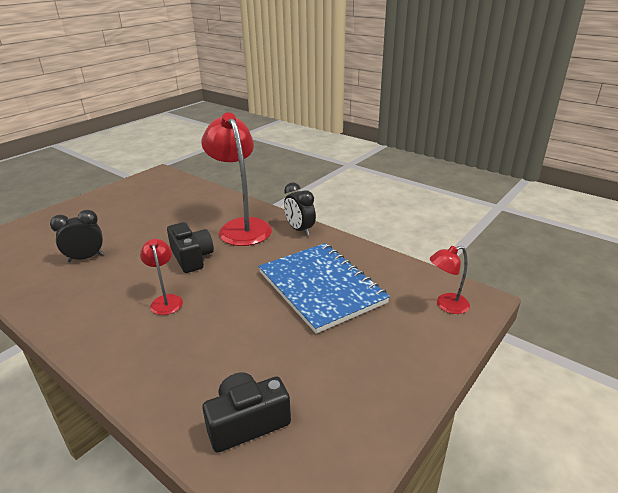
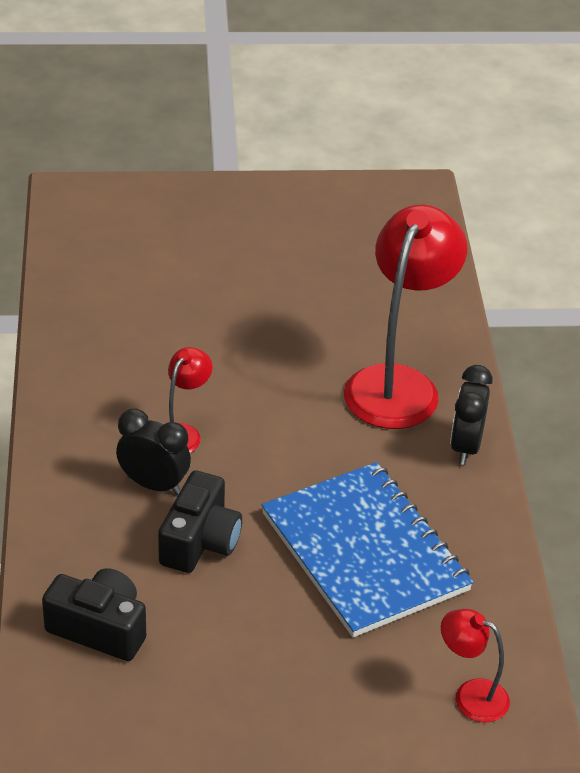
camera: 45 degrees right, 10 degrees up
black clock [50,210,103,262] -> black clock moved to [116,409,191,495]
black camera [167,222,214,273] -> black camera moved to [158,471,242,573]
blue notebook [258,243,390,334] -> blue notebook turned 45 degrees counterclockwise [262,462,473,637]

